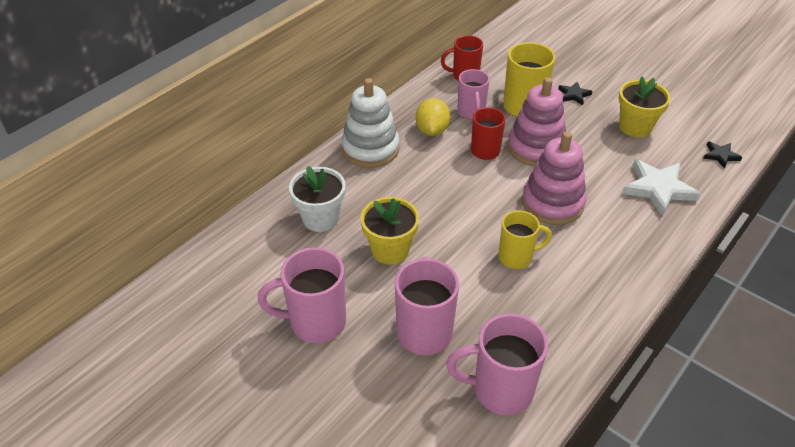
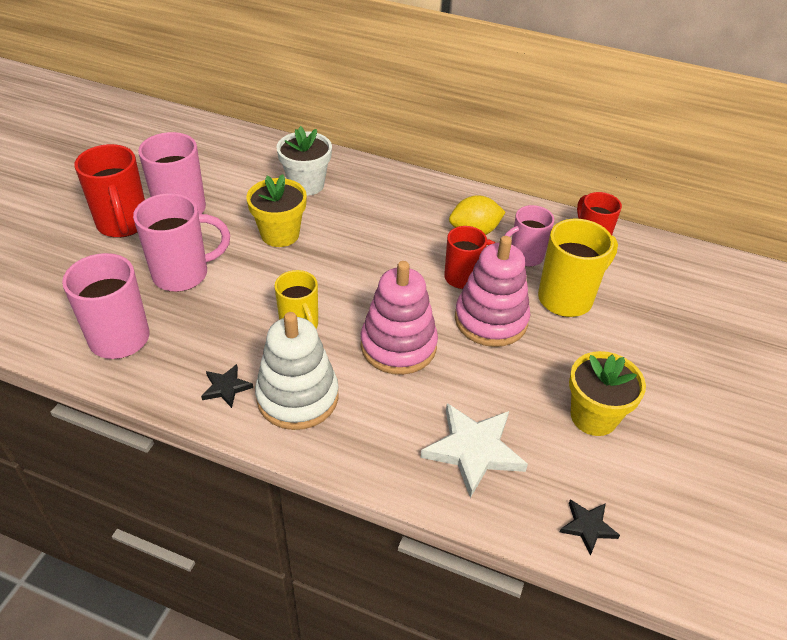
camera: 70 degrees right, 0 degrees up
white stacking toy [341,78,400,168] -> white stacking toy moved to [255,312,339,430]
black star [558,82,593,105] -> black star moved to [201,364,253,408]
none -> red mug [75,144,145,238]

